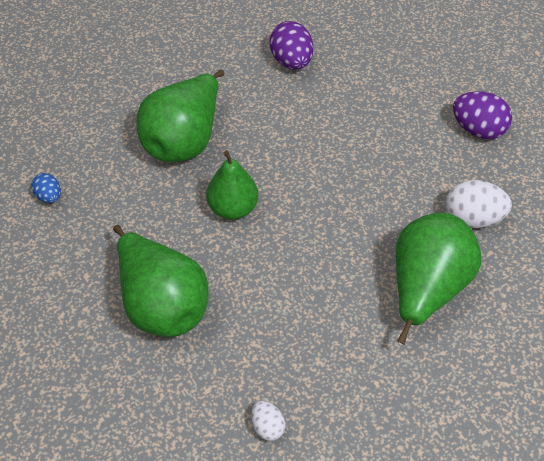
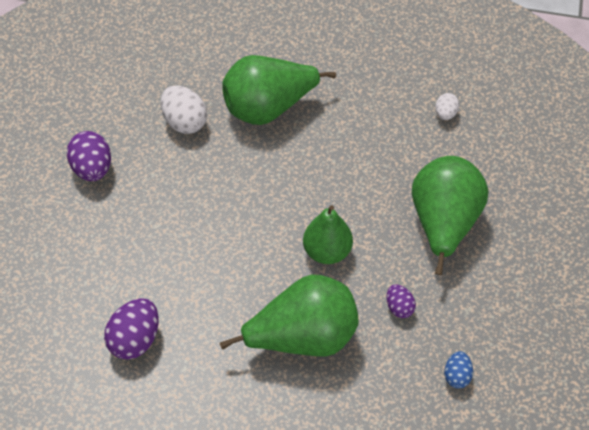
camera: 135 degrees left, 0 degrees up
none -> purple egg [386,284,416,318]

